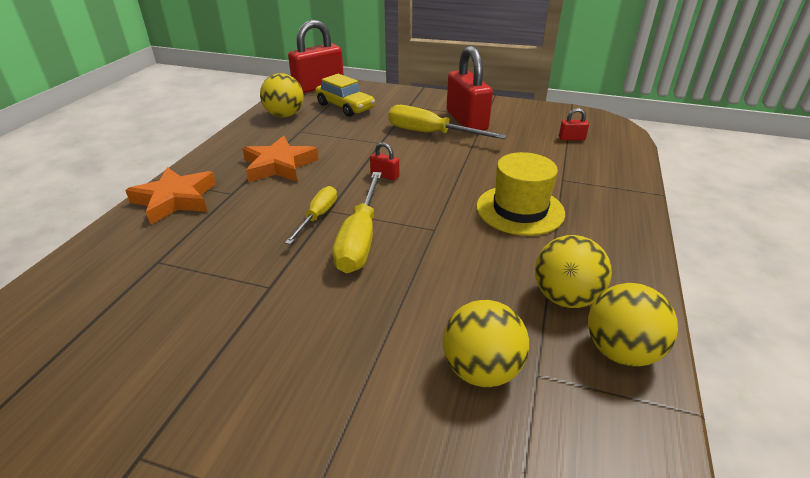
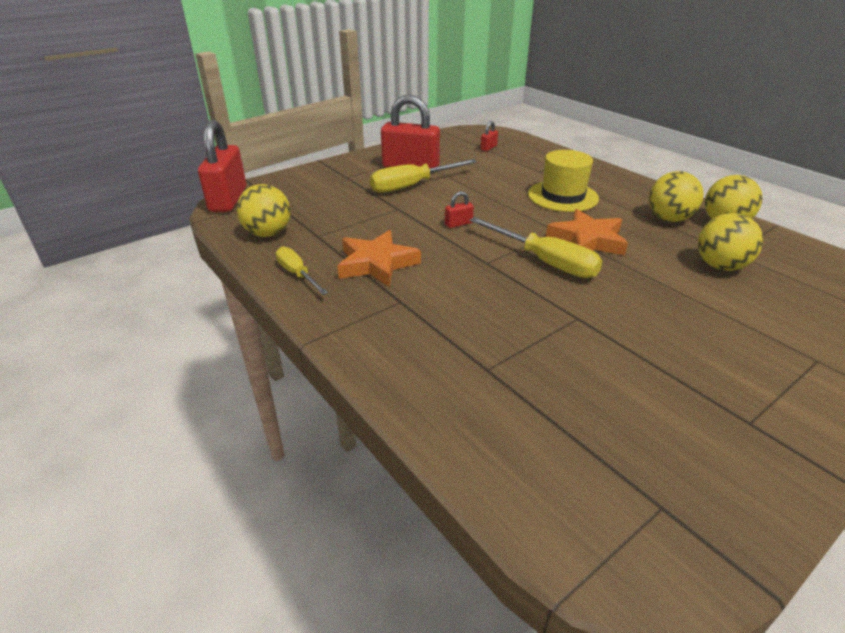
camera: 55 degrees left, 0 degrees up
orange star [125,167,216,225] -> orange star moved to [546,209,628,256]
yellow screwdriver [285,186,337,245] -> yellow screwdriver moved to [276,246,328,295]
yellow car [315,74,375,117] -> none

